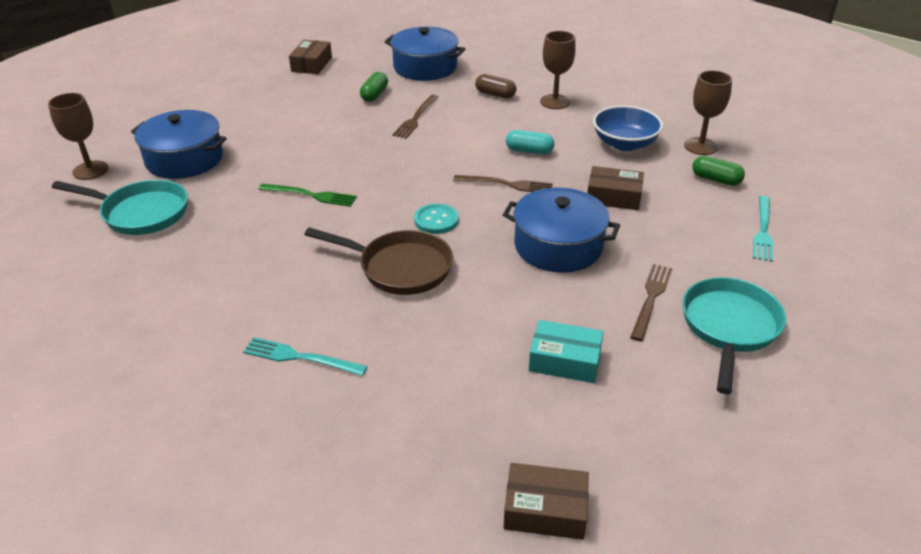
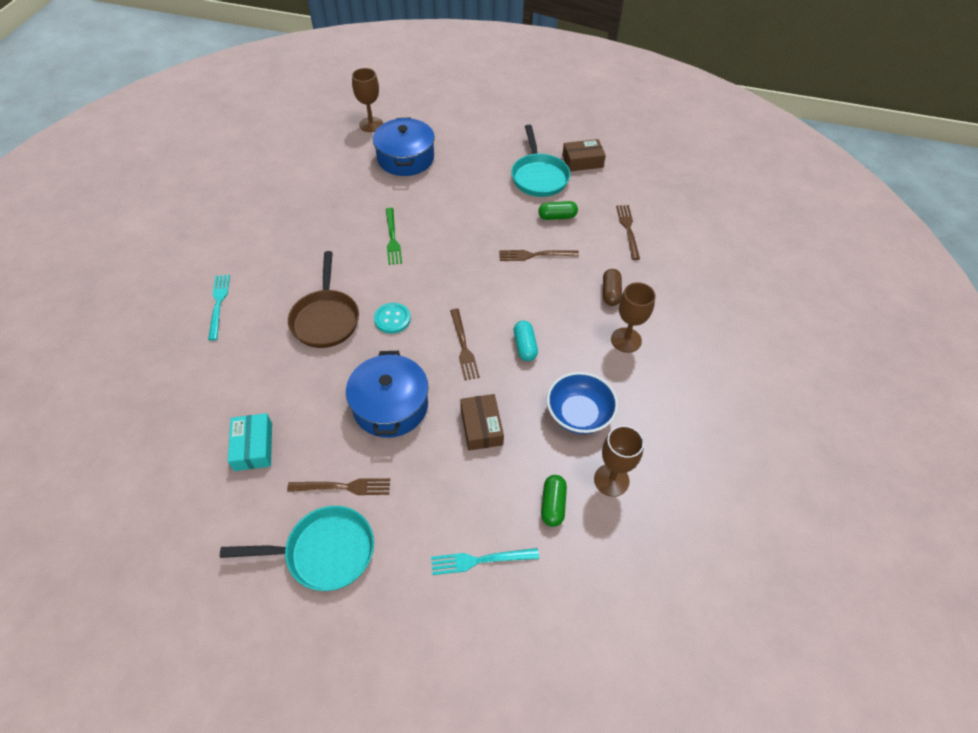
camera: 65 degrees right, 15 degrees up
turquoise pan [52,180,188,235] -> turquoise pan moved to [511,125,570,197]
blue pot [384,27,465,81] -> brown fork [616,205,640,260]
brown box [503,463,589,540] -> none

